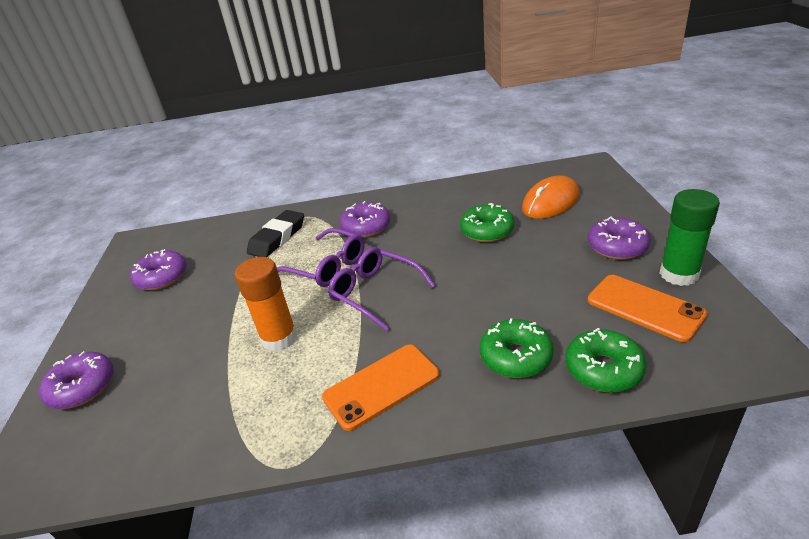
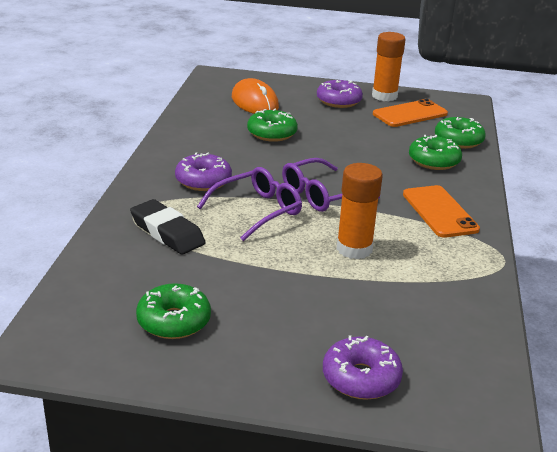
camera: 80 degrees left, 5 degrees down
purple donut [130,249,187,290] -> green donut [136,283,211,339]
green glue stick [660,189,720,286] -> orange glue stick [372,32,406,101]

